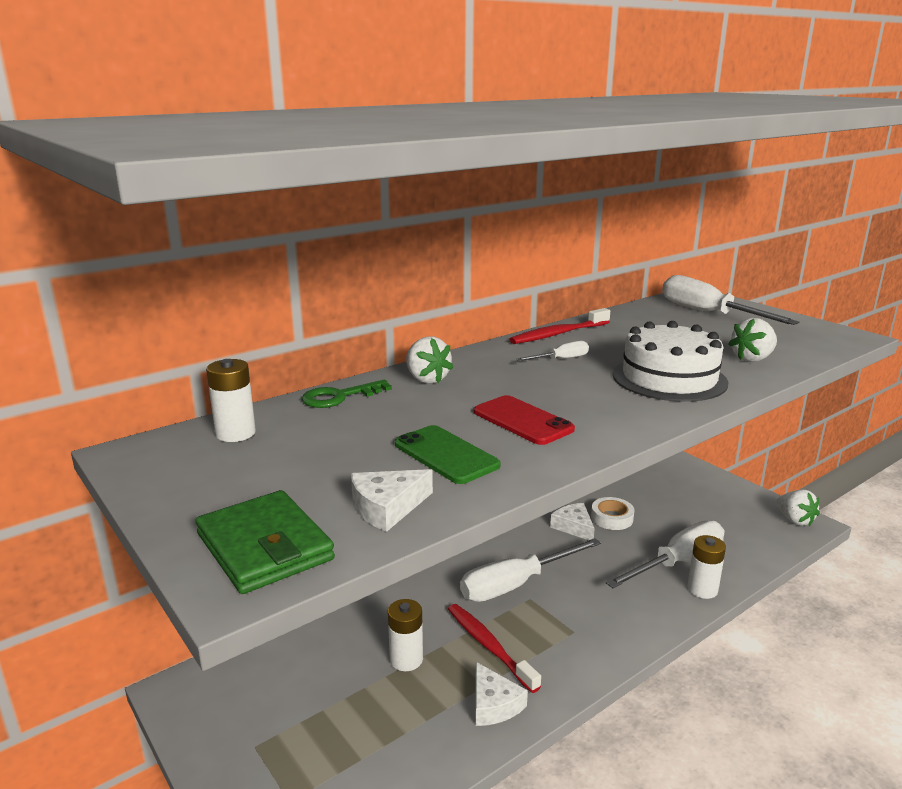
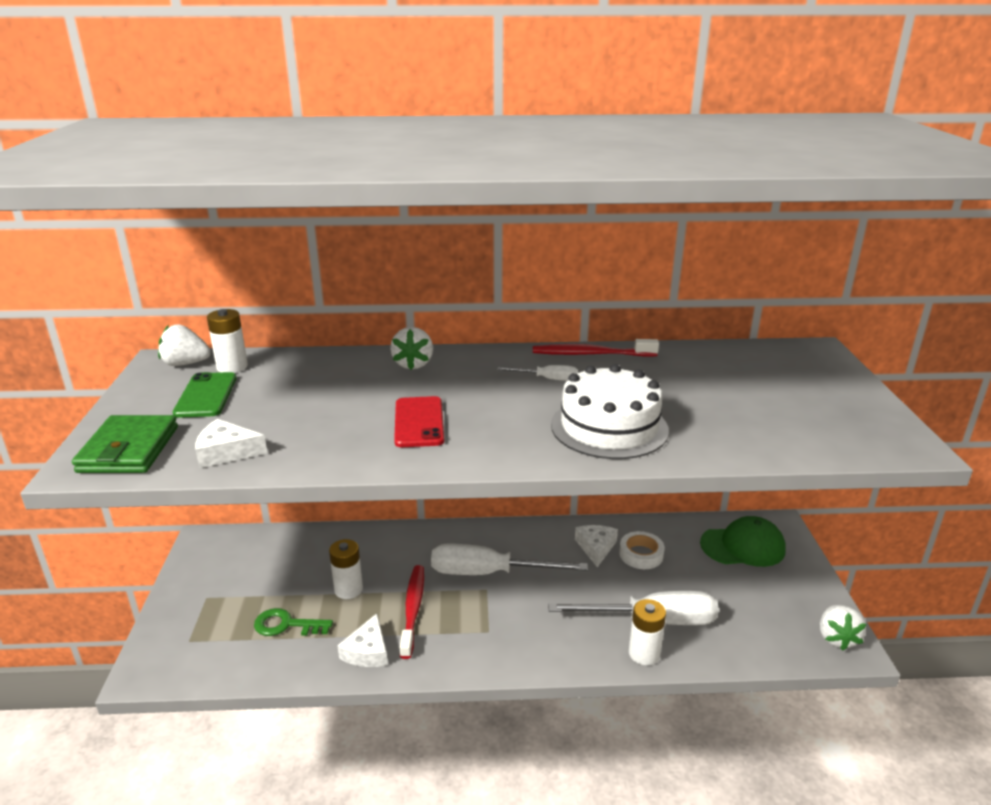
camera: 35 degrees right, 5 degrees up
green key [302,380,392,408] -> green key moved to [254,608,333,636]
green phone [395,425,501,484] -> green phone moved to [173,372,237,418]
white screwdriver [662,275,799,325] -> none
white strawberry [728,318,777,362] -> white strawberry moved to [158,324,211,366]
none -> green cap [700,516,786,567]

